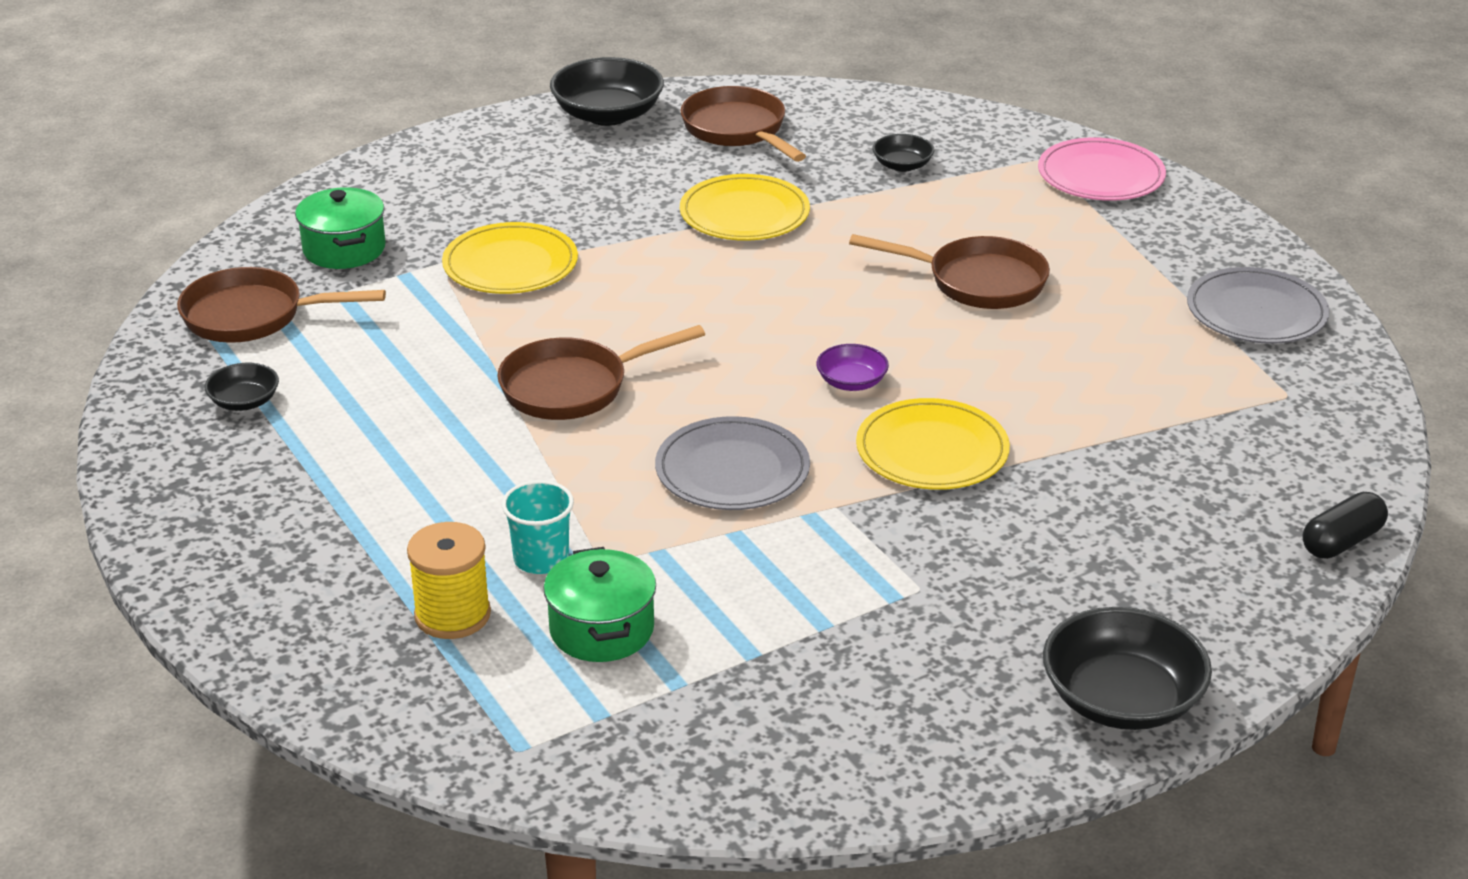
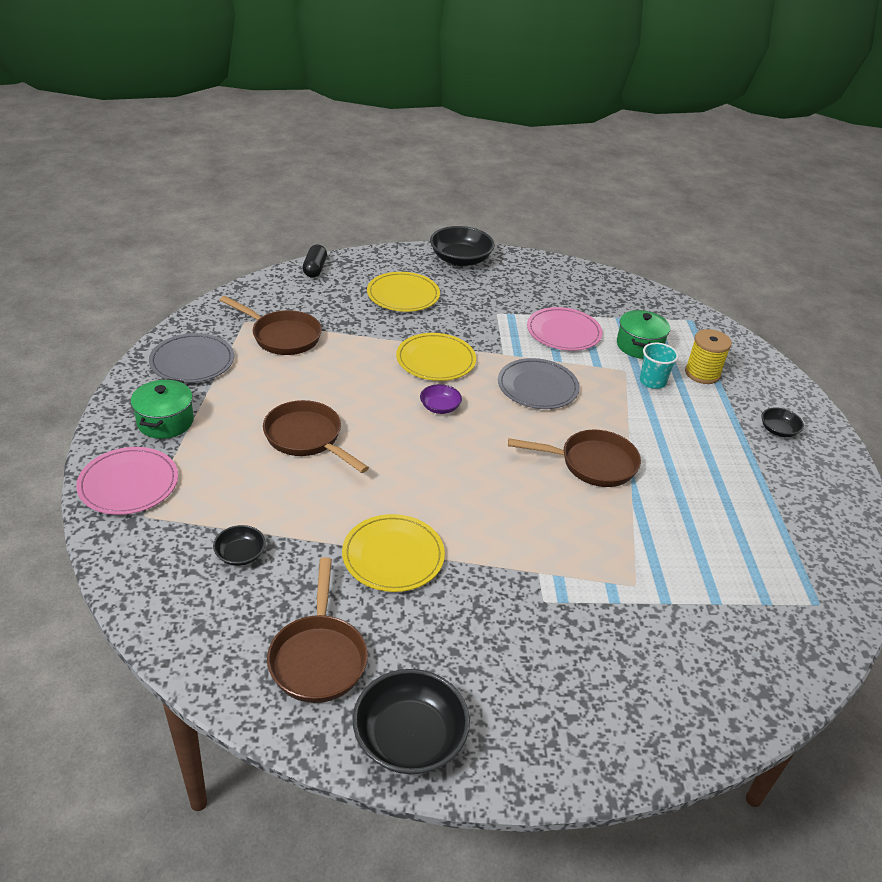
camera: 155 degrees left, 5 degrees up
brown pan [177,267,386,343] -> brown pan moved to [220,296,322,355]
black bowl [205,363,279,411] -> black bowl moved to [761,407,804,437]
green pot [295,187,386,269] -> green pot moved to [131,379,194,439]
yellow plate [442,222,578,294] -> yellow plate moved to [367,272,440,312]
black capsule [1303,492,1388,559] -> black capsule turned 75 degrees counterclockwise [303,245,327,278]
none -> pink plate [527,307,603,351]

